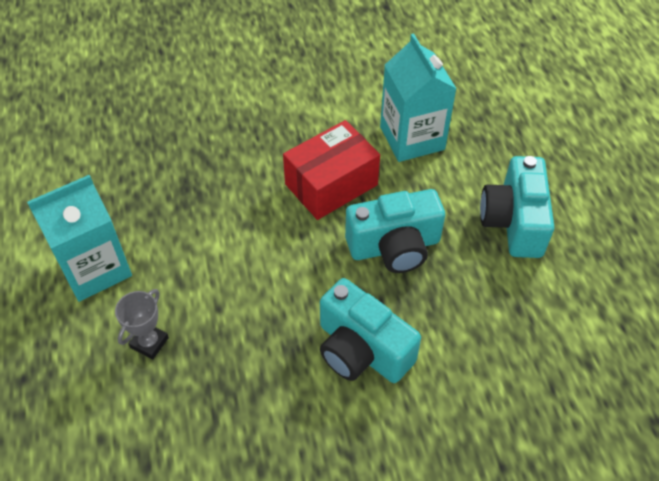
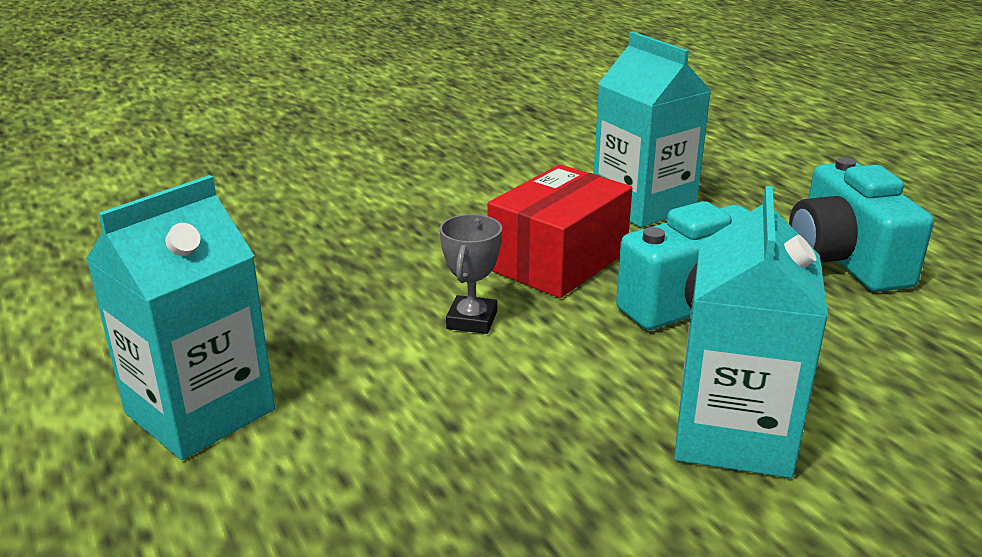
camera: 15 degrees left, 25 degrees down
grey trophy [115,289,169,359] -> grey trophy moved to [440,214,502,334]
turquoise camera [320,278,421,383] -> turquoise carton [674,186,828,478]

